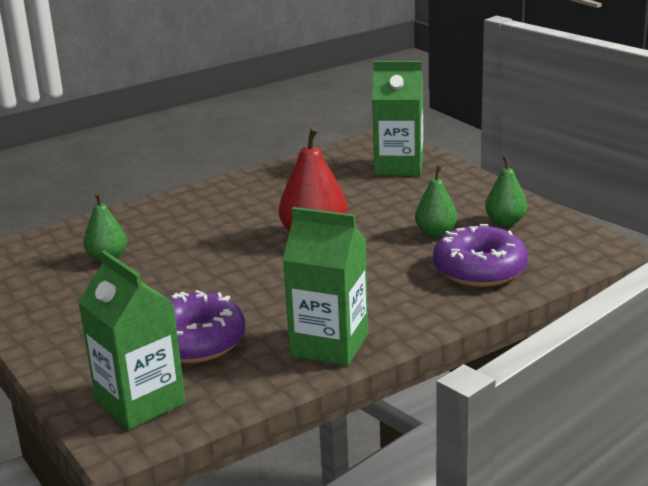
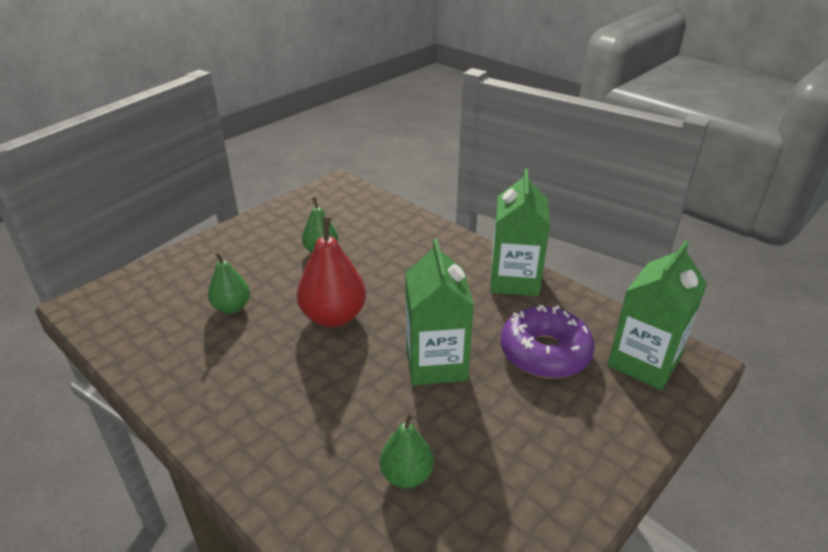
camera: 105 degrees left, 10 degrees up
green carton [372,61,423,176] -> green carton moved to [405,239,474,385]
purple donut [433,224,528,287] -> none
green pear [485,156,527,226] -> green pear moved to [208,252,250,314]

